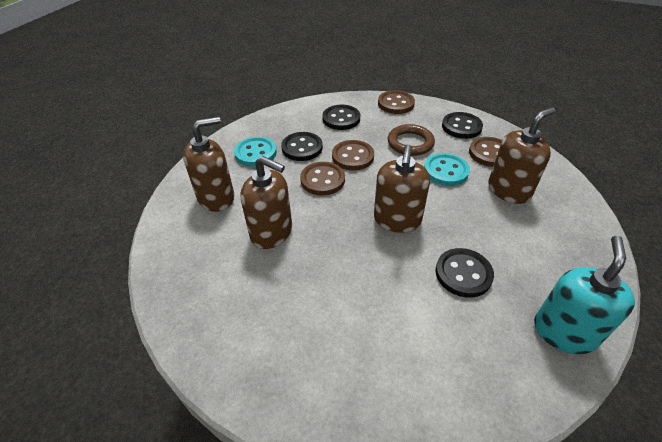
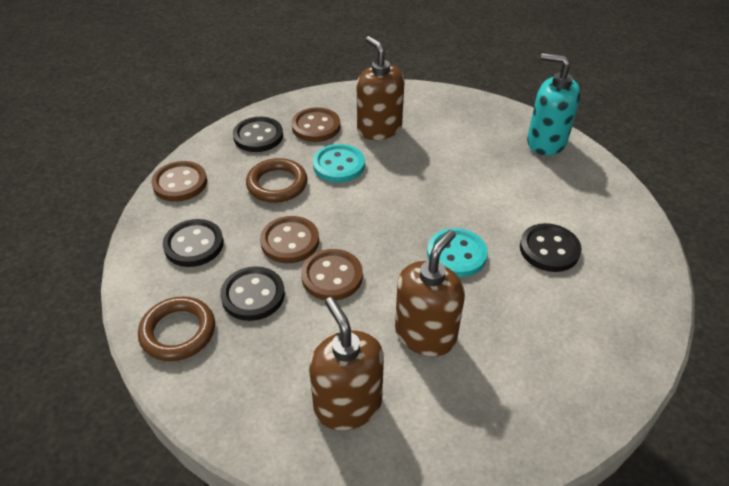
camera: 85 degrees left, 0 degrees up
turquoise button [234,137,277,167] -> turquoise button moved to [427,228,488,277]
brown soap dispenser [374,144,430,233] -> none
black button [436,248,494,298] -> black button moved to [520,223,582,272]
none -> brown ring [138,296,215,361]

